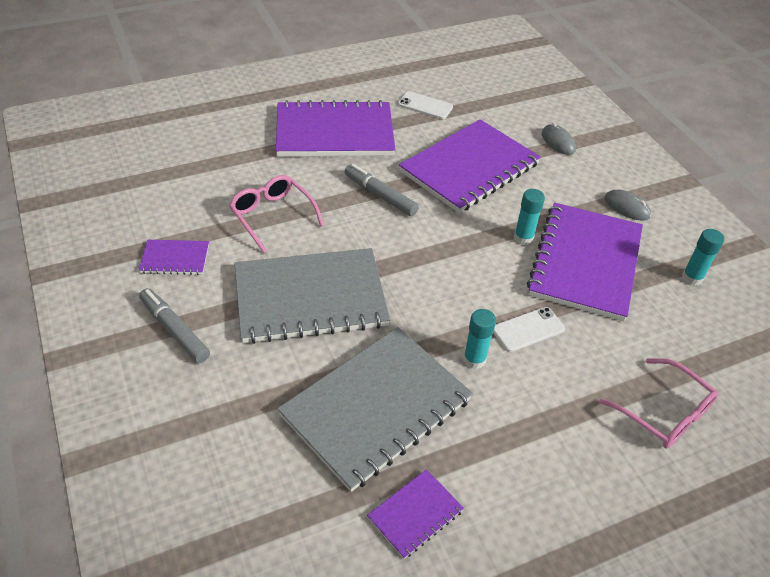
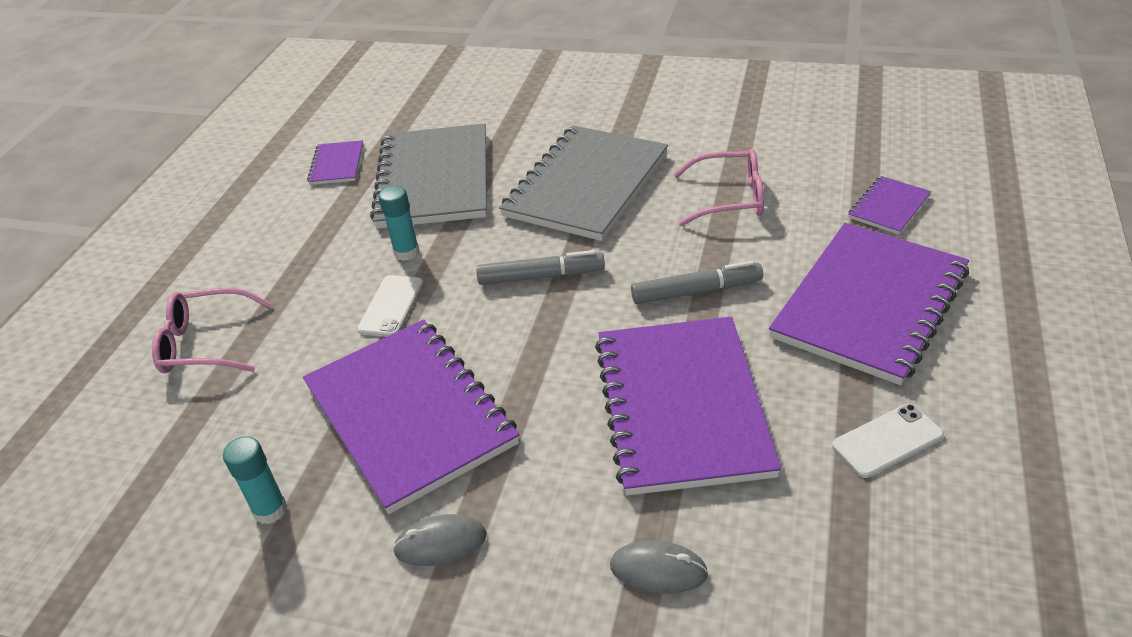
camera: 135 degrees right, 5 degrees down
purple notebook [139,240,209,275] -> purple notebook moved to [848,176,931,235]
grey marker [139,288,210,363] -> grey marker moved to [476,250,605,285]
turquoise glue stick [514,189,545,245] -> none

